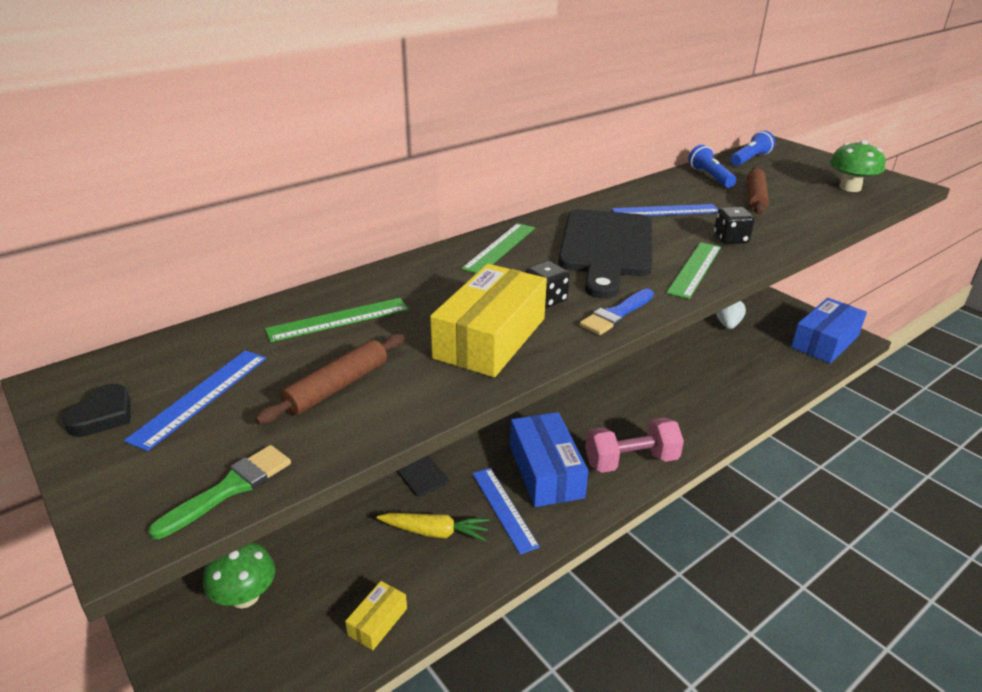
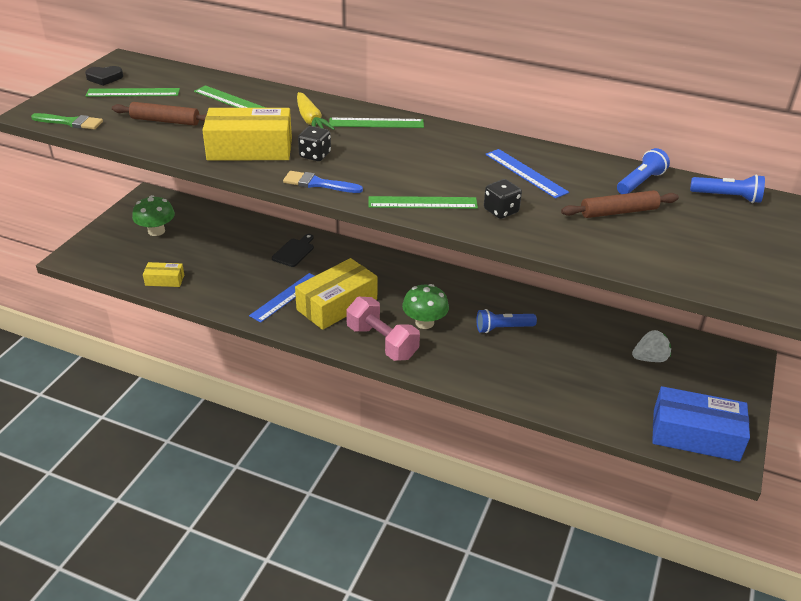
camera: 60 degrees right, 5 degrees up
blue ruler [124,351,267,451] -> green ruler [85,88,180,97]
yellow carrot [377,513,490,542] -> yellow carrot moved to [297,92,335,130]
blue box [510,412,588,507] -> yellow box [295,258,378,330]
black cutting board [559,209,652,298] -> none
green mushroom [830,140,885,192] -> green mushroom moved to [402,284,449,329]
none -> blue flashlight [477,309,537,333]

